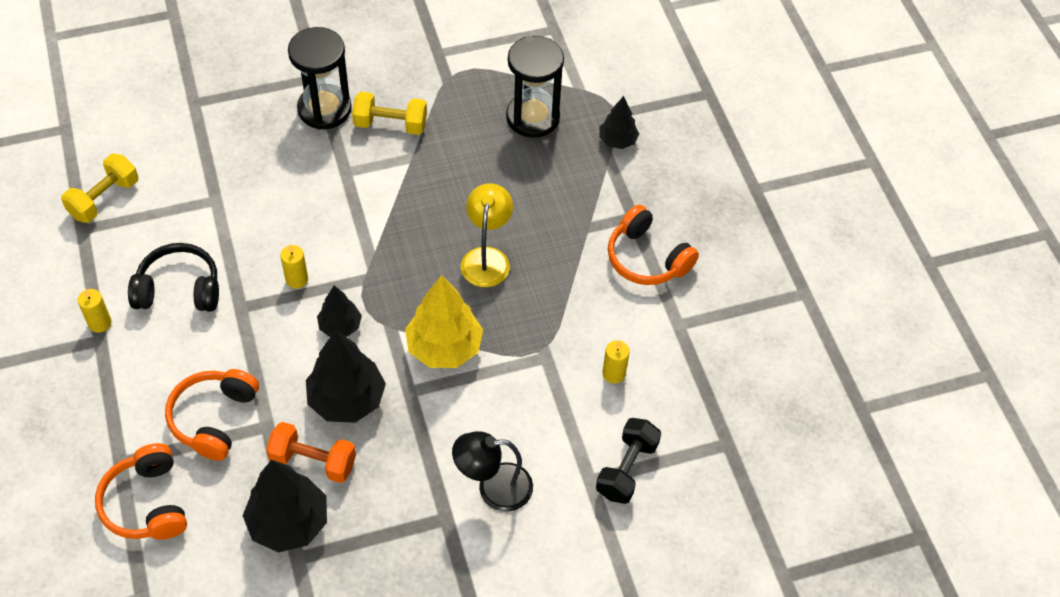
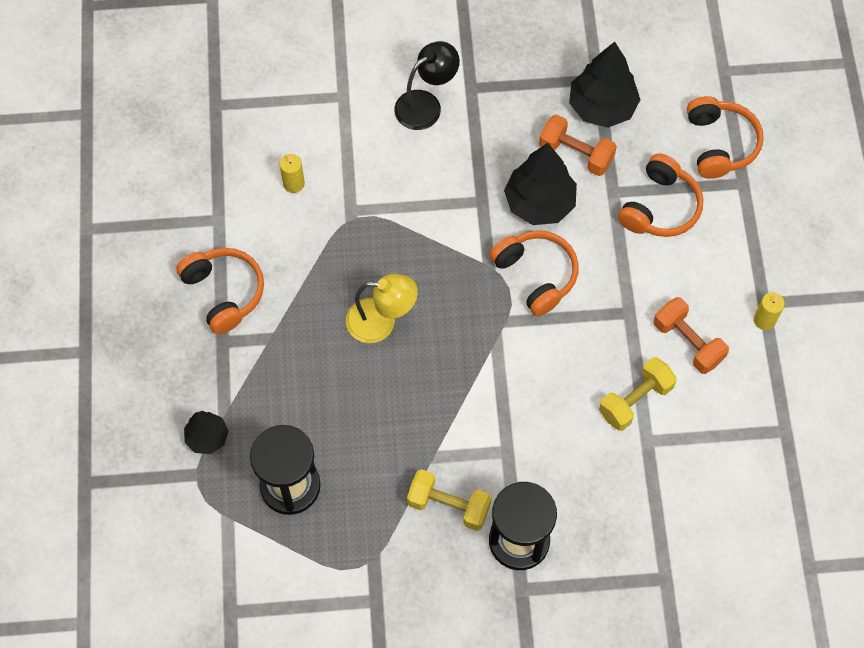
camera: 165 degrees left, 10 degrees up
yellow dumbbell [61,154,138,223] -> yellow dumbbell moved to [599,357,677,431]
black headphones [128,243,219,311] -> orange dumbbell [654,297,729,374]
yellow candle [280,245,308,289] -> none
black tree [317,286,362,337] -> orange headphones [489,230,579,316]
yellow tree [405,275,483,368] -> none
black lamp [452,431,533,512] -> black lamp turned 45 degrees counterclockwise [395,41,460,130]
yellow lamp [461,183,513,287] -> yellow lamp turned 105 degrees counterclockwise [346,274,418,343]
black dumbbell [596,418,661,504] -> none

